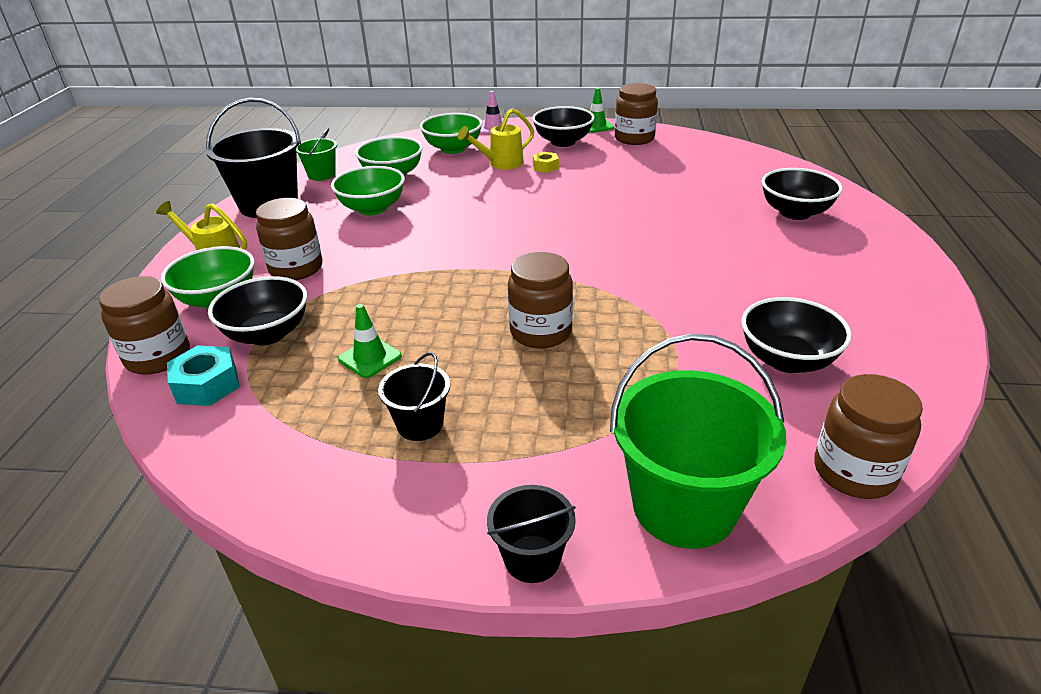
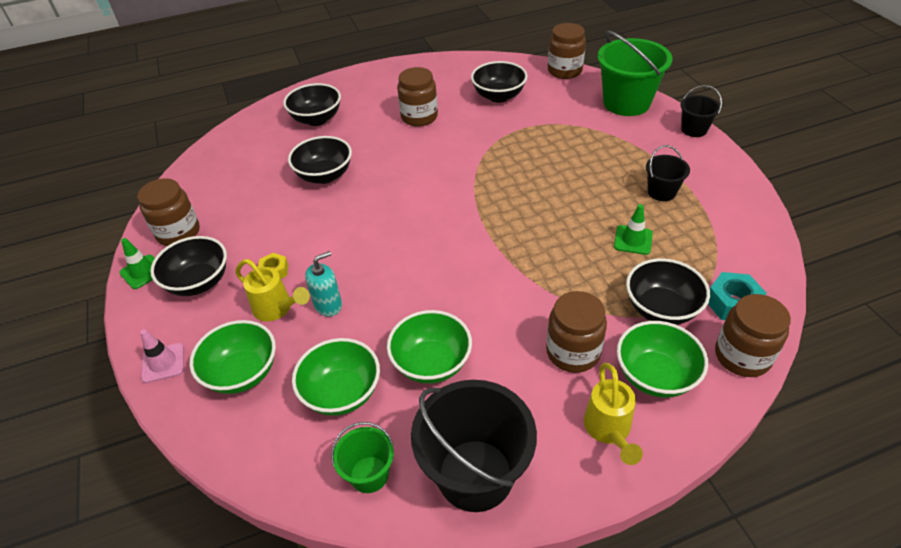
camera: 115 degrees left, 10 degrees up
brown jar [508,252,573,348] -> brown jar moved to [397,67,438,127]
none -> black bowl [288,136,352,184]
none -> turquoise soap dispenser [305,251,342,317]

